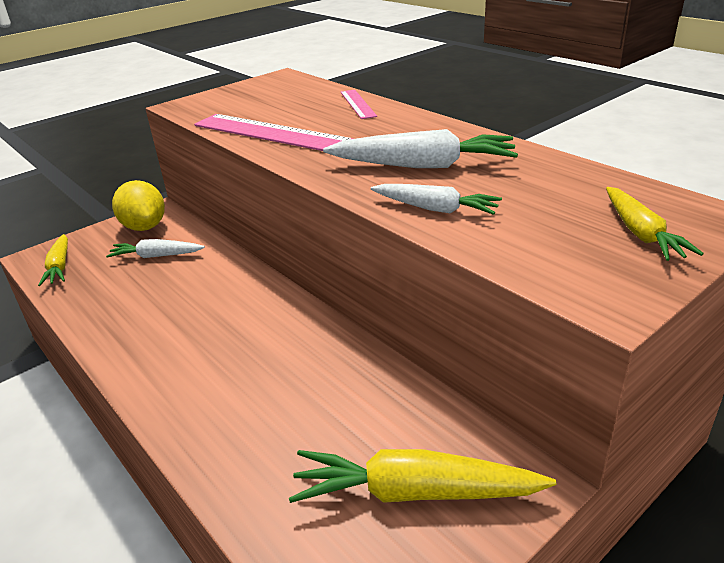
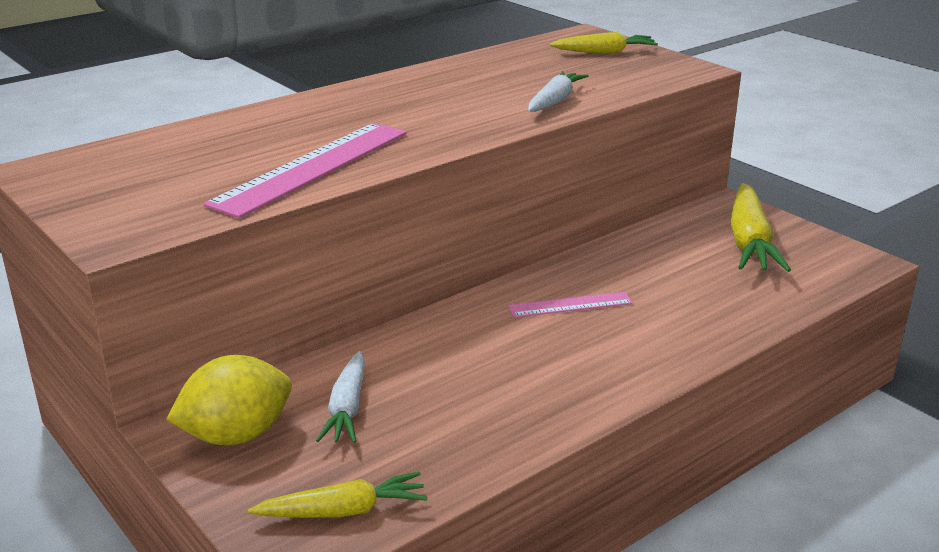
camera: 90 degrees left, 5 degrees down
white carrot [323,129,518,168] -> none
pink ruler [340,90,377,119] -> pink ruler moved to [508,292,633,318]

